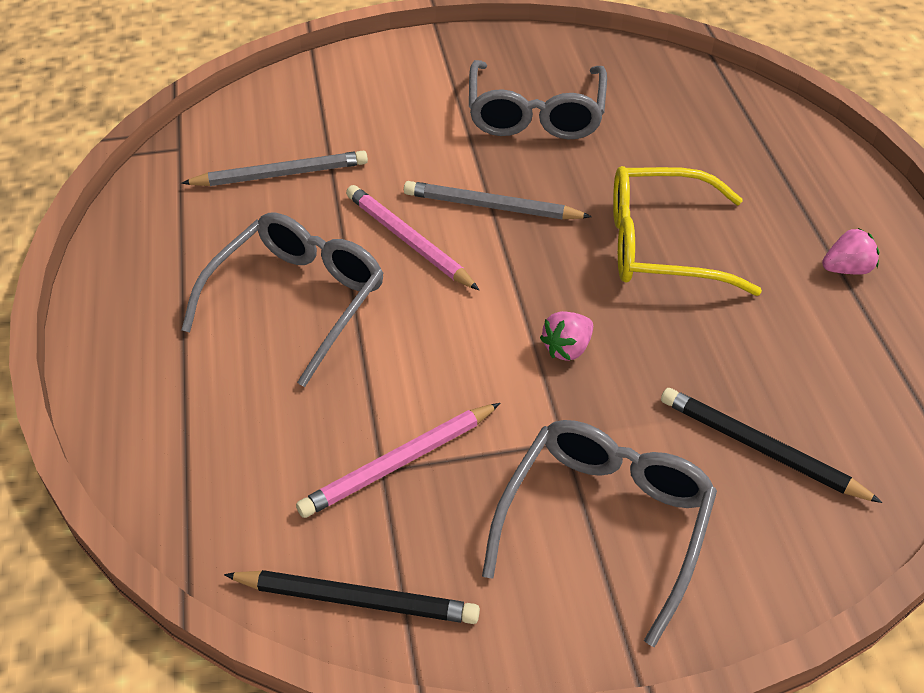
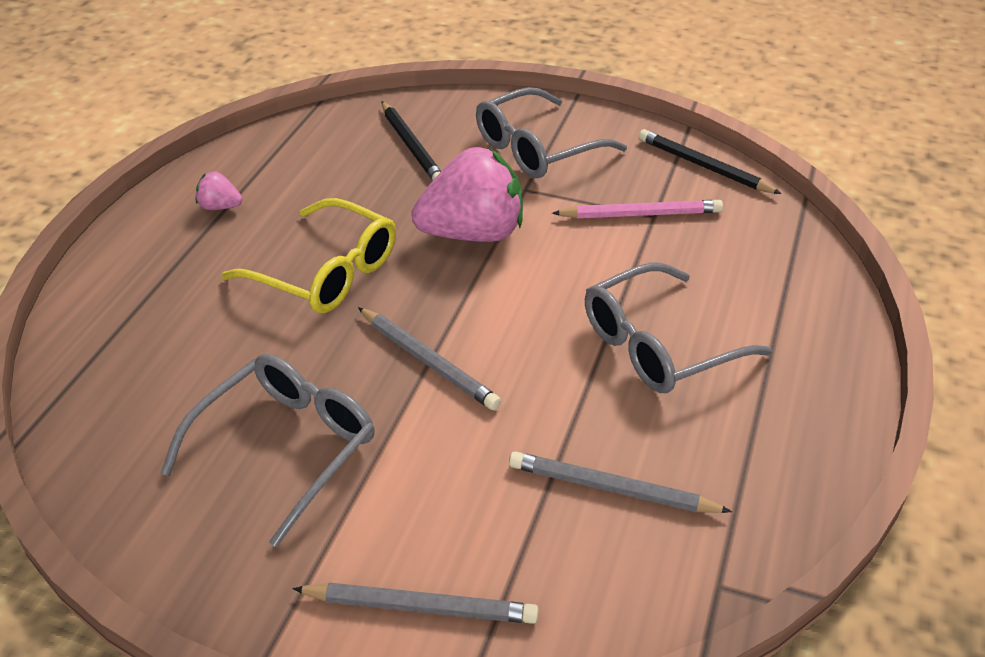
camera: 150 degrees left, 5 degrees down
pink pencil [346,185,479,290] -> none
pink strawberry [540,311,593,361] -> pink strawberry [411,147,523,242], size x2.33
none -> grey pencil [293,583,539,624]

